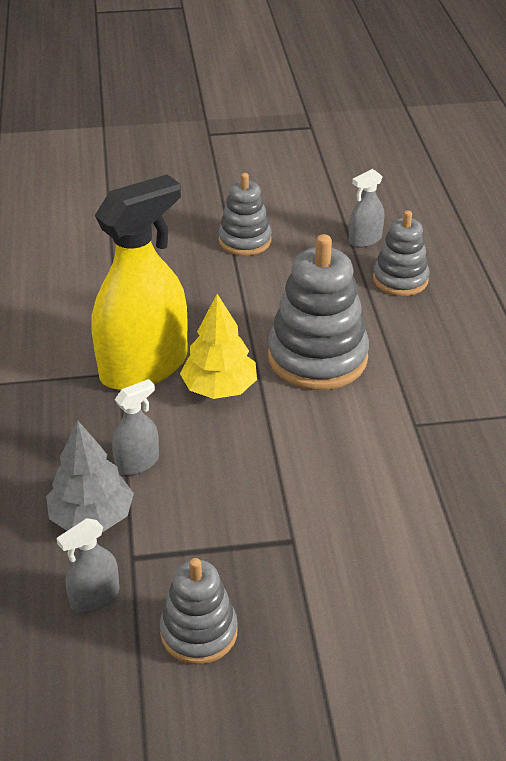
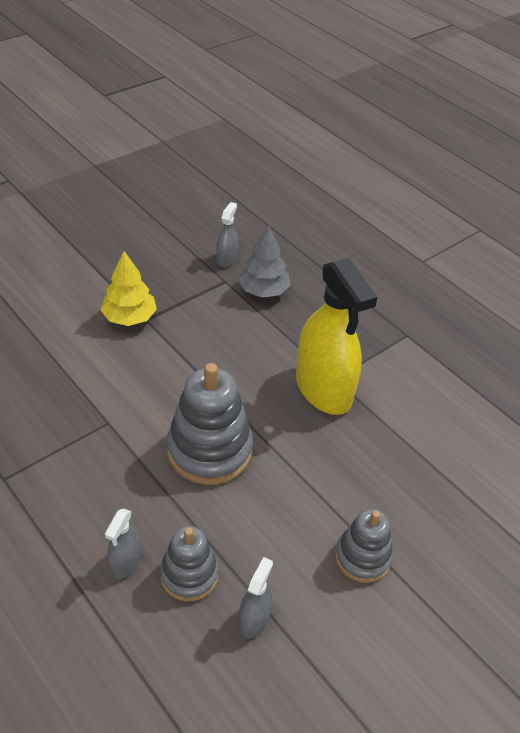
camera: 145 degrees right, 5 degrees up
yellow spray bottle [91,175,187,390] -> yellow spray bottle turned 45 degrees counterclockwise [296,258,377,415]
grey spray bottle [112,379,159,475] -> grey spray bottle moved to [105,508,141,579]
grey stacking toy [160,558,238,664] -> none
yellow tree [180,294,257,399] -> yellow tree moved to [101,251,157,326]

